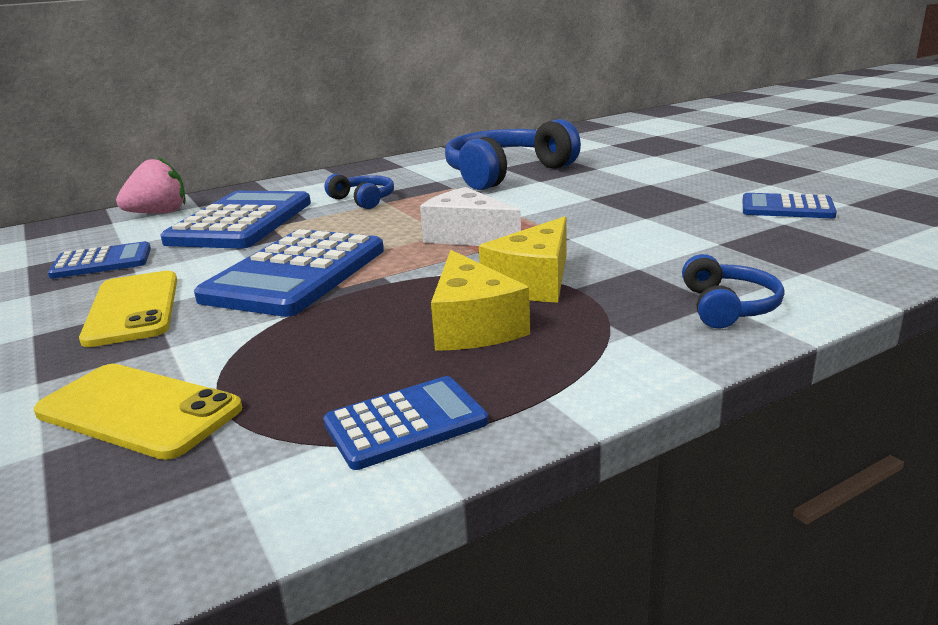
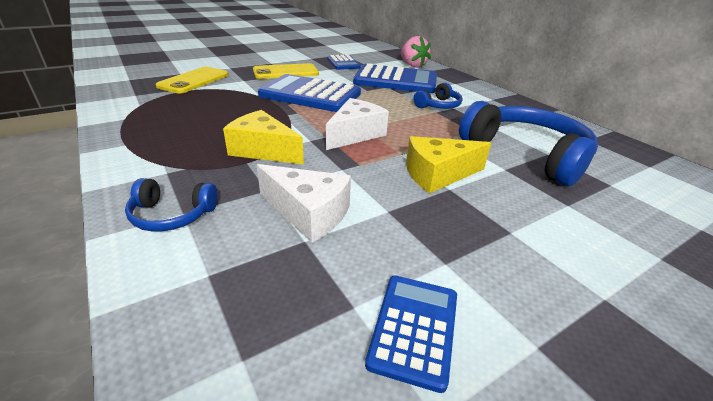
camera: 85 degrees right, 10 degrees up
blue calculator [323,376,488,470] -> none
yellow cheese [431,250,530,351] -> yellow cheese moved to [406,136,491,193]
none -> white cheese [257,164,351,243]

